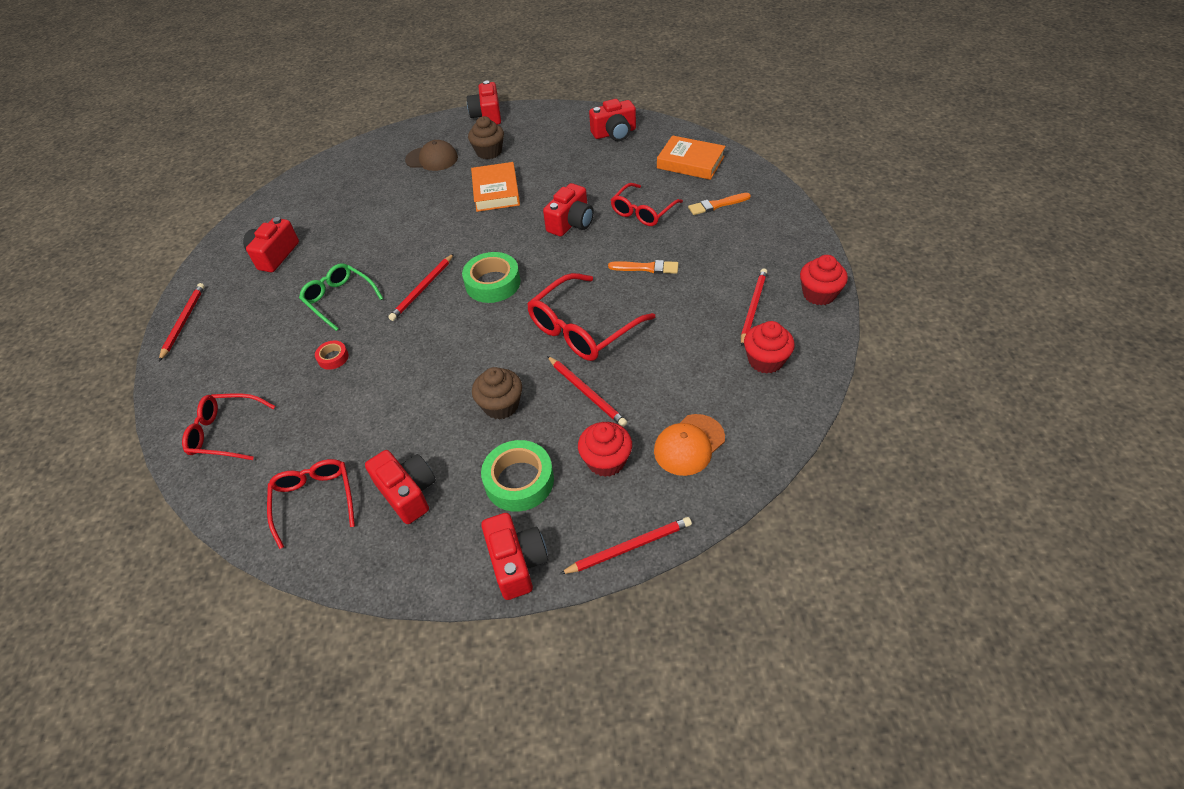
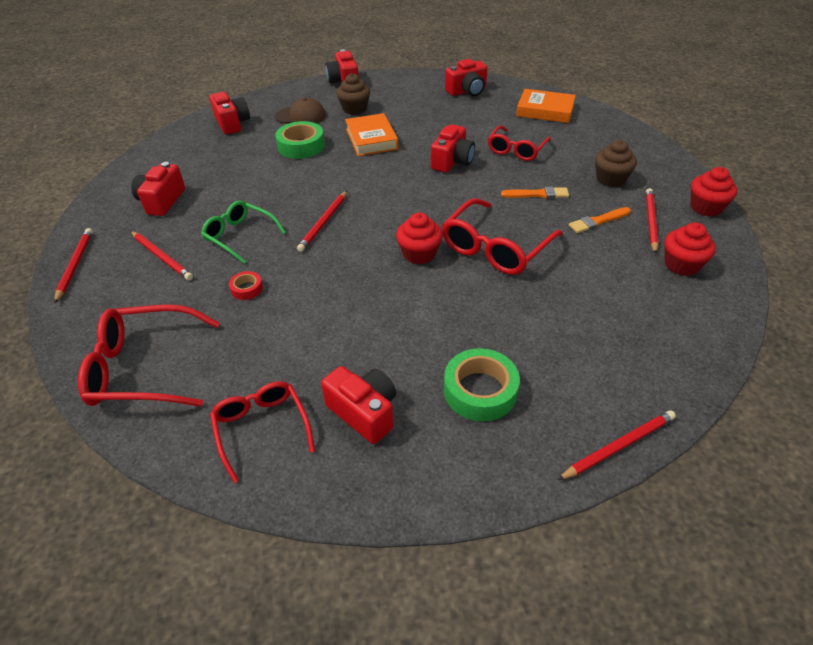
camera: 10 degrees left, 5 degrees down
red glasses [182,393,275,460] -> red glasses [78,304,220,407], size x1.51
green tape [462,252,520,303] -> green tape moved to [275,121,325,159]
brown cupcake [472,367,522,420] -> brown cupcake moved to [595,140,637,187]
red camera [481,513,548,600] -> red camera moved to [209,92,250,134]
red pencil [547,356,627,427] -> red pencil moved to [131,231,193,280]
red cupcake [578,422,632,477] -> red cupcake moved to [396,212,443,265]
orange cap [654,414,725,476] -> none
orange brush [688,193,751,215] -> orange brush moved to [569,207,631,233]

